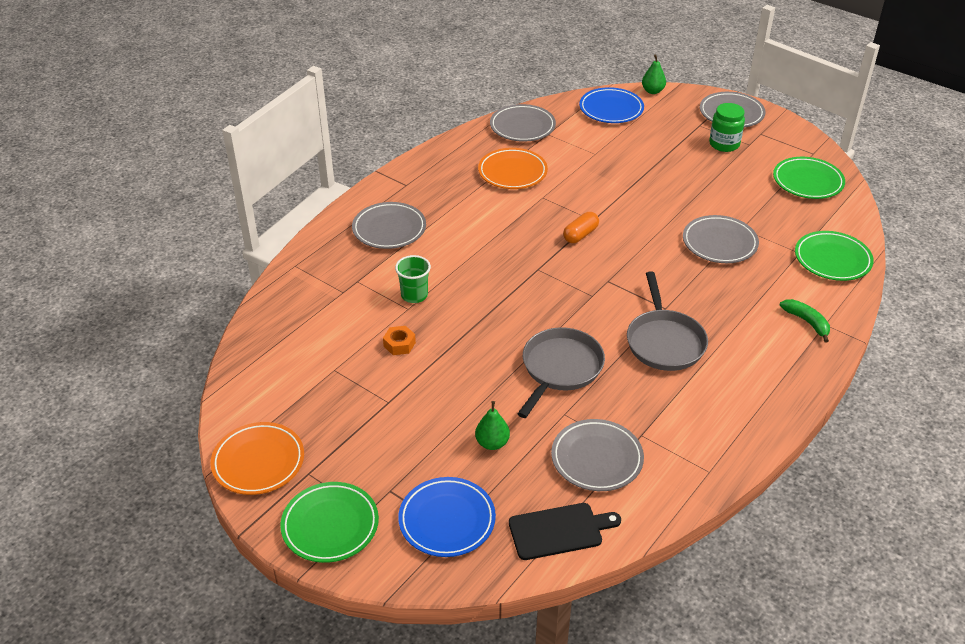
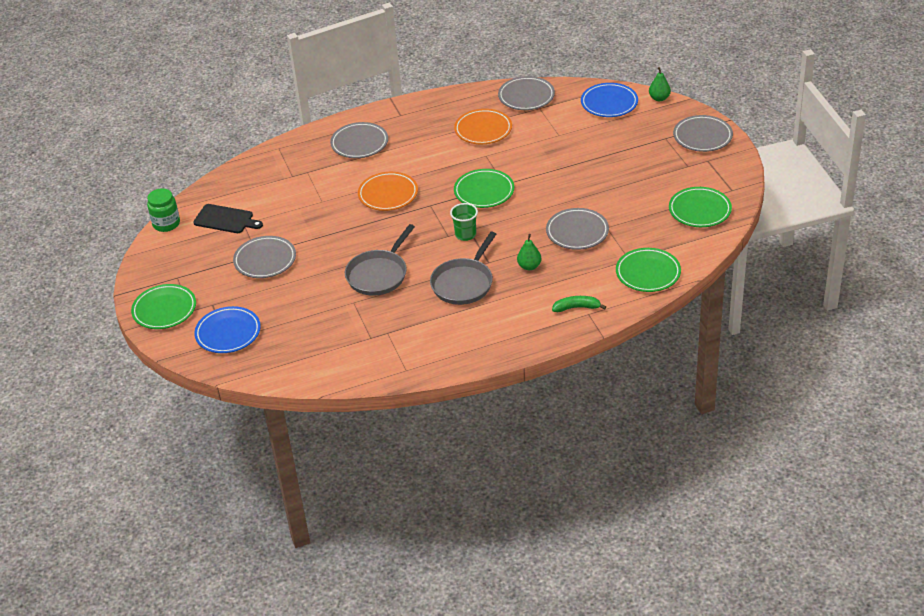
camera: 35 degrees right, 0 degrees up
orange plate [210,422,304,495] -> orange plate moved to [358,172,418,211]
orange nut [383,326,416,355] -> none
green cup [395,255,431,303] -> green cup moved to [450,203,478,241]
green pear [475,401,510,450] -> green pear moved to [517,234,541,270]
black cutting board [509,503,621,560] -> black cutting board moved to [193,204,263,233]
grey pan [518,327,605,418] -> grey pan turned 150 degrees clockwise [345,224,415,295]
grey plate [551,419,644,491] -> grey plate moved to [233,236,296,278]
orange capsule [563,212,599,243] -> green plate [454,169,514,208]
green jar [709,103,745,152] -> green jar moved to [147,188,180,232]
green banana [780,299,830,343] -> green banana turned 90 degrees counterclockwise [552,296,606,312]

